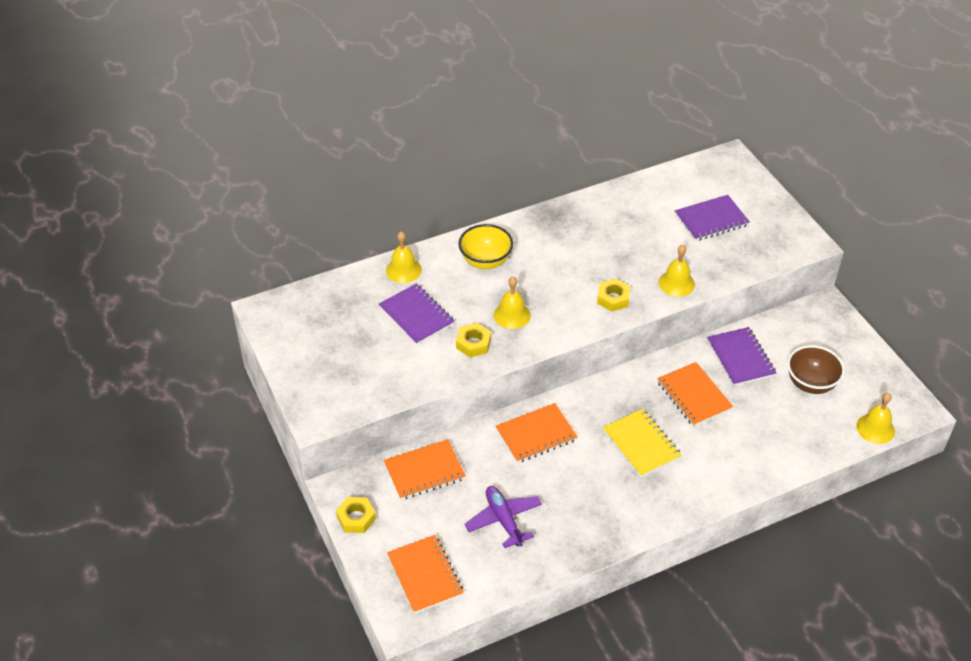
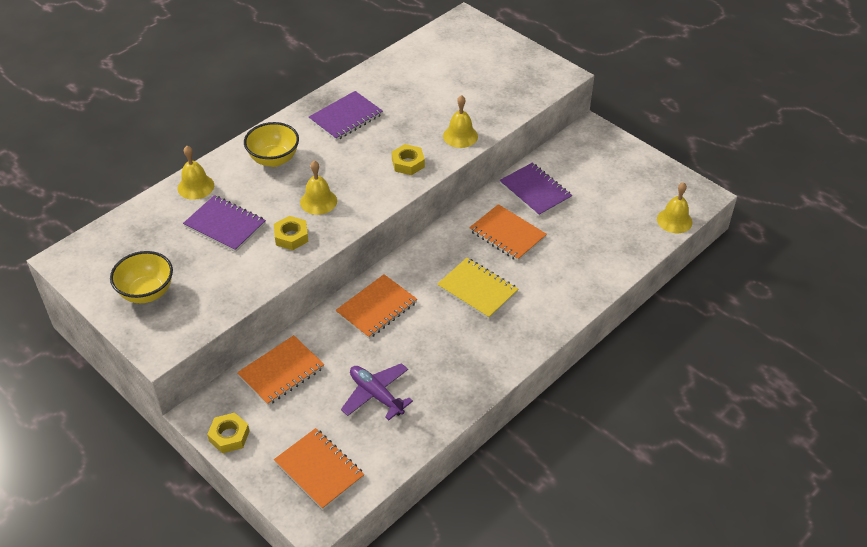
camera: 20 degrees left, 0 degrees up
purple notebook [675,195,750,241] -> purple notebook moved to [309,91,383,141]
brown bowl [787,345,845,394] -> none
none -> yellow bowl [110,251,173,303]

